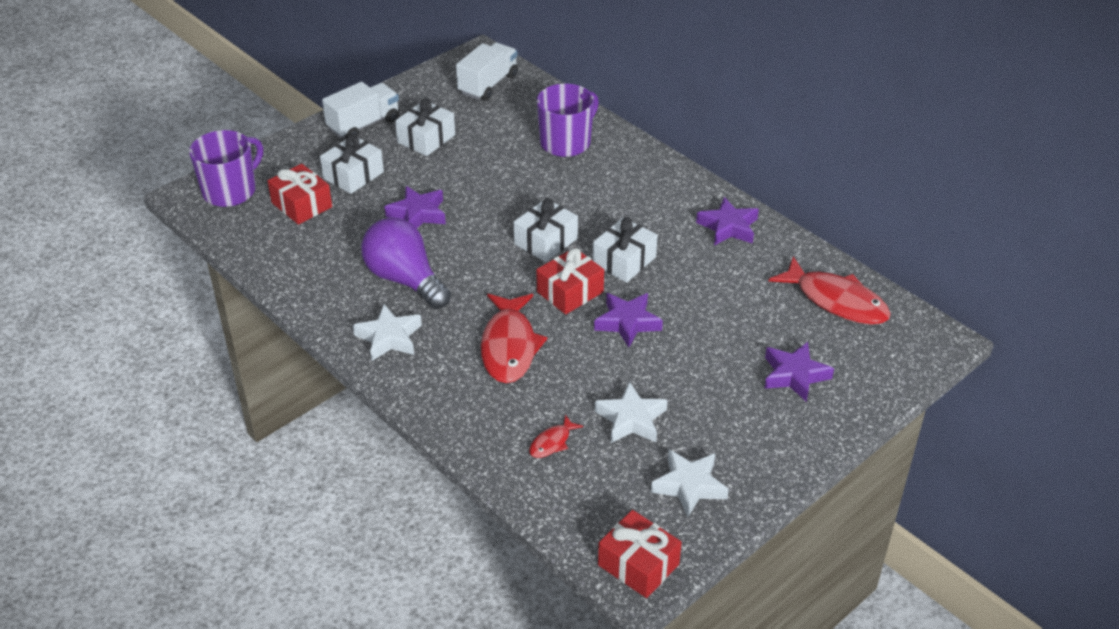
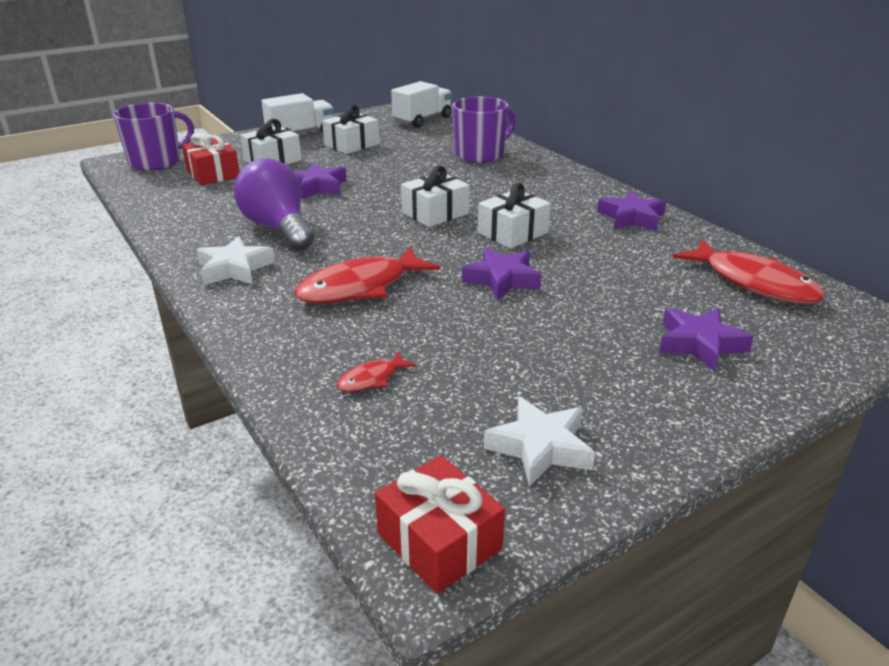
camera: 10 degrees right, 10 degrees down
red fish [481,294,547,383] -> red fish turned 45 degrees clockwise [294,246,440,303]
red gift [536,248,604,315] -> none
white star [595,382,667,443] -> none

